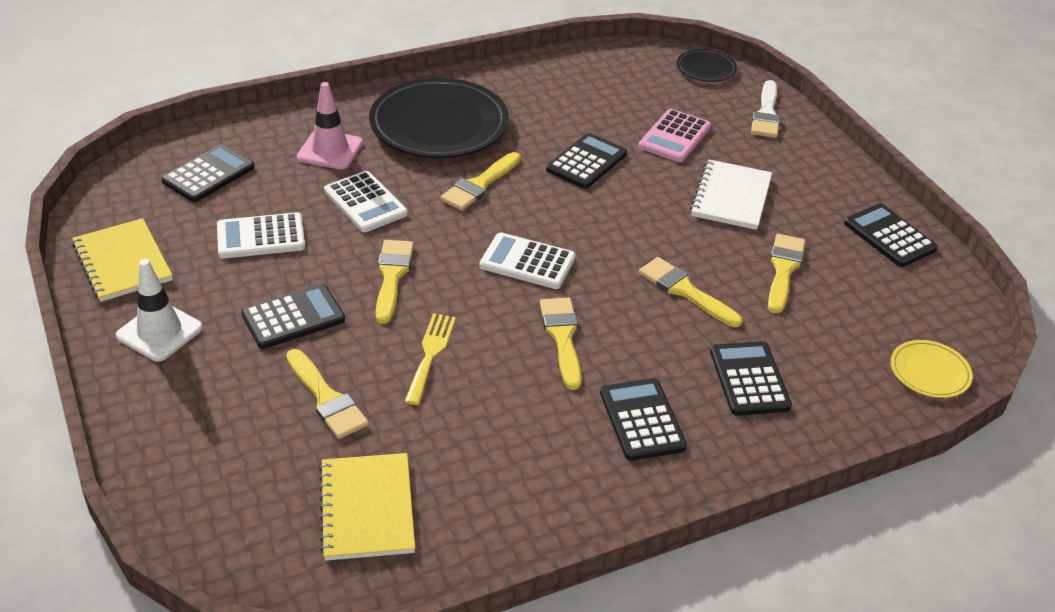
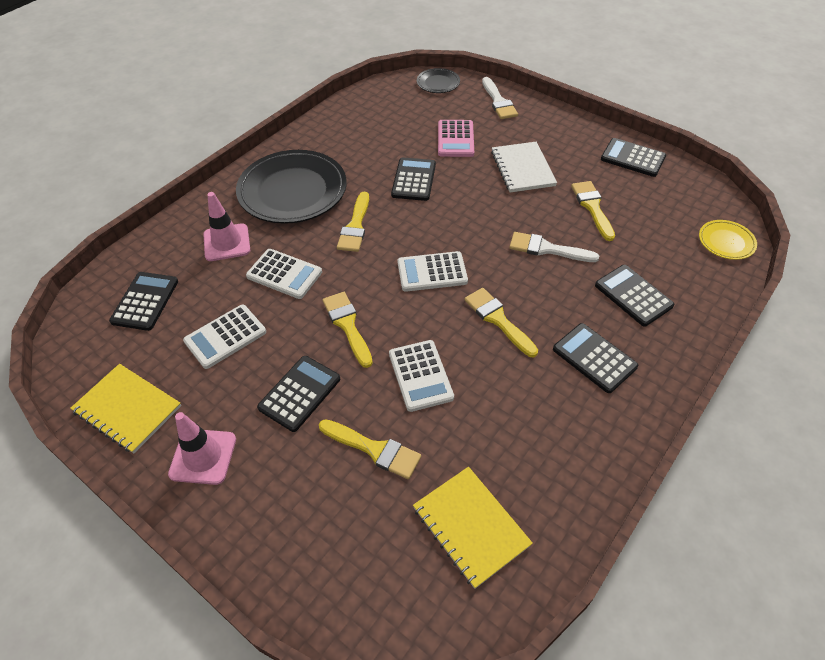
camera: 25 degrees left, 10 degrees up
white traffic cone [116,259,203,361] -> pink traffic cone [168,412,236,485]
yellow fork [404,313,456,405] -> white calculator [389,340,454,412]
yellow brush [639,257,742,327] -> white brush [509,232,599,262]

